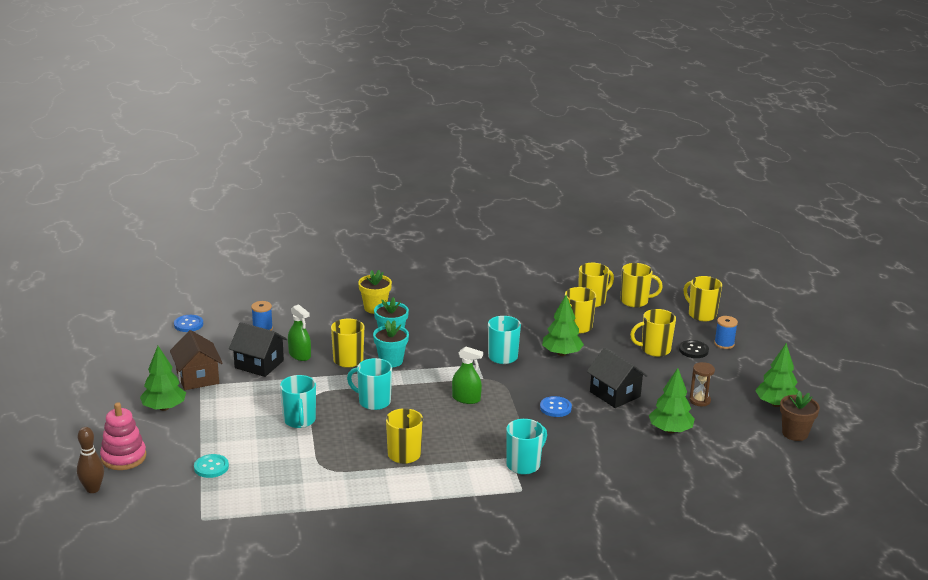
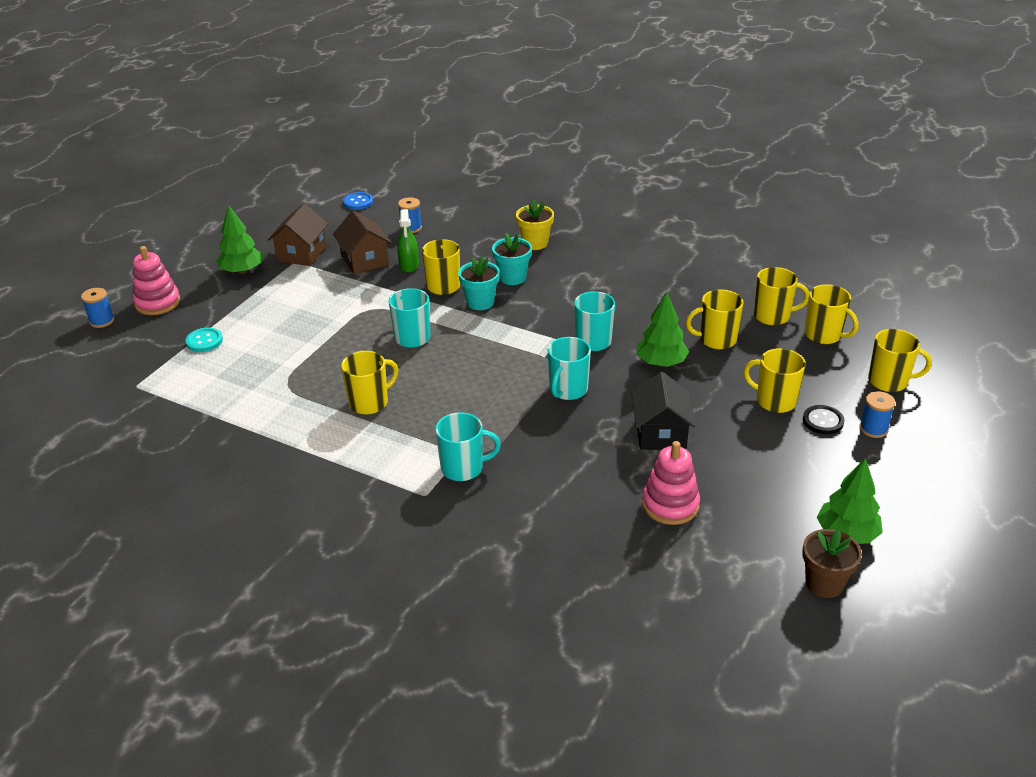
camera: 40 degrees right, 10 degrees up
brown bowling pin [77,427,104,493] -> blue spool [81,288,114,328]
black house [229,322,287,377] -> brown house [333,210,392,274]
turquoise mug [280,375,316,428] -> turquoise mug moved to [548,337,591,400]
green spray bottle [452,346,483,404] -> none
blue button [540,396,572,417] -> none
green tree [649,368,695,433] -> pink stacking toy [642,441,700,525]
yellow mug [684,276,722,321] -> yellow mug turned 105 degrees clockwise [868,329,932,392]
brown hourglass [689,362,715,406] -> none

